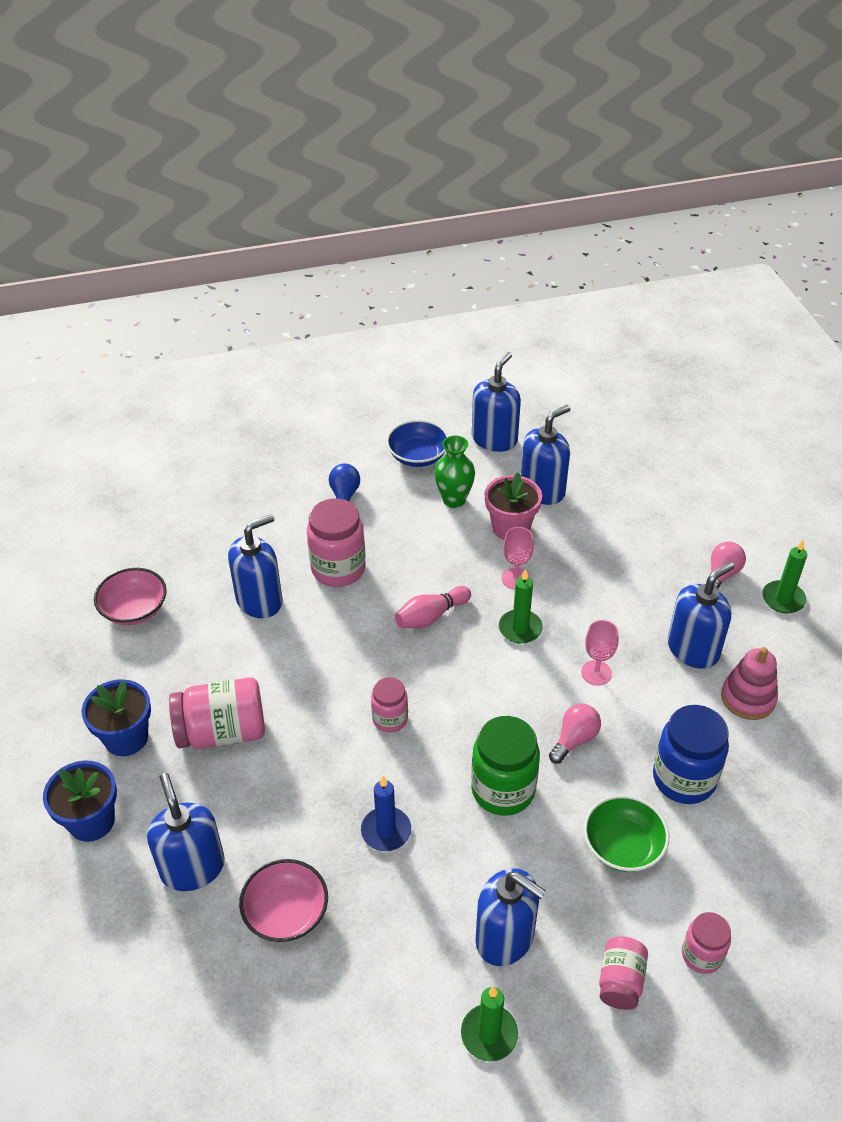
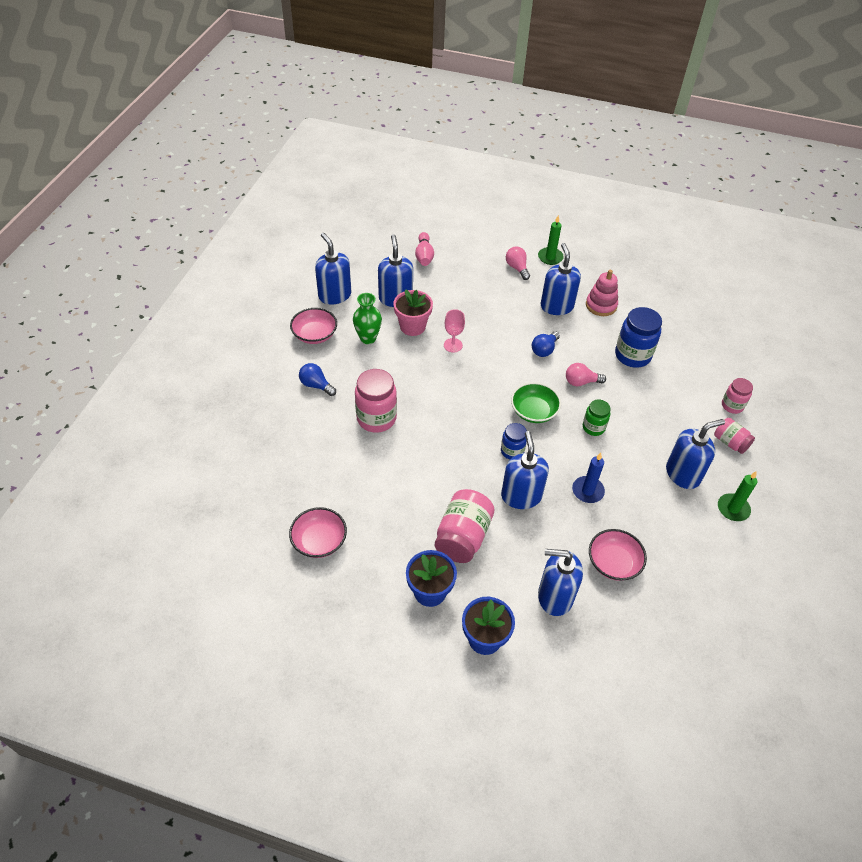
camera: 60 degrees left, 5 degrees up
blue soap dispenser [228,514,283,618] -> blue soap dispenser moved to [501,431,549,509]
pink jar [371,677,408,733] -> blue jar [501,423,527,459]
blue bowl [386,420,449,467] -> pink bowl [290,308,337,344]
pink bowling pin [395,586,471,628] -> pink bowling pin moved to [415,232,434,266]
green jar [471,716,540,816] -> green jar [583,399,611,436], size x0.58
green candle [499,569,543,644] -> none
pink light bulb [549,704,601,764] -> pink light bulb turned 75 degrees counterclockwise [566,363,606,386]
pink goblet [581,620,619,685] -> blue light bulb [532,332,560,357]
green bowl [584,795,669,872] -> green bowl moved to [511,382,561,423]

